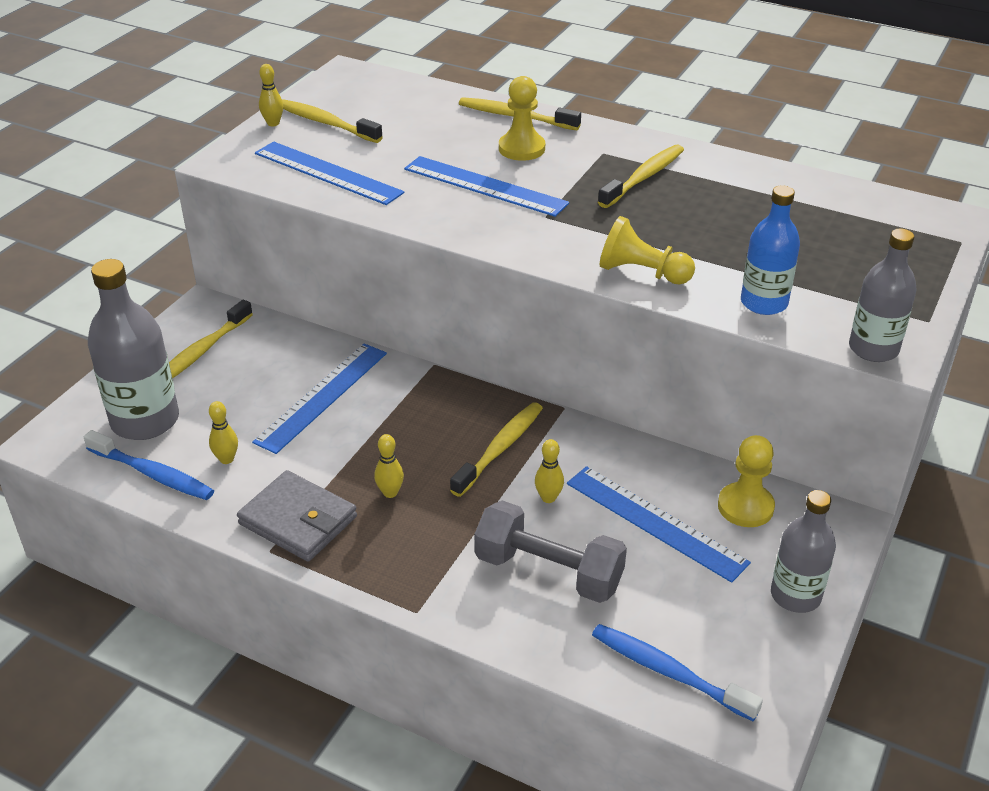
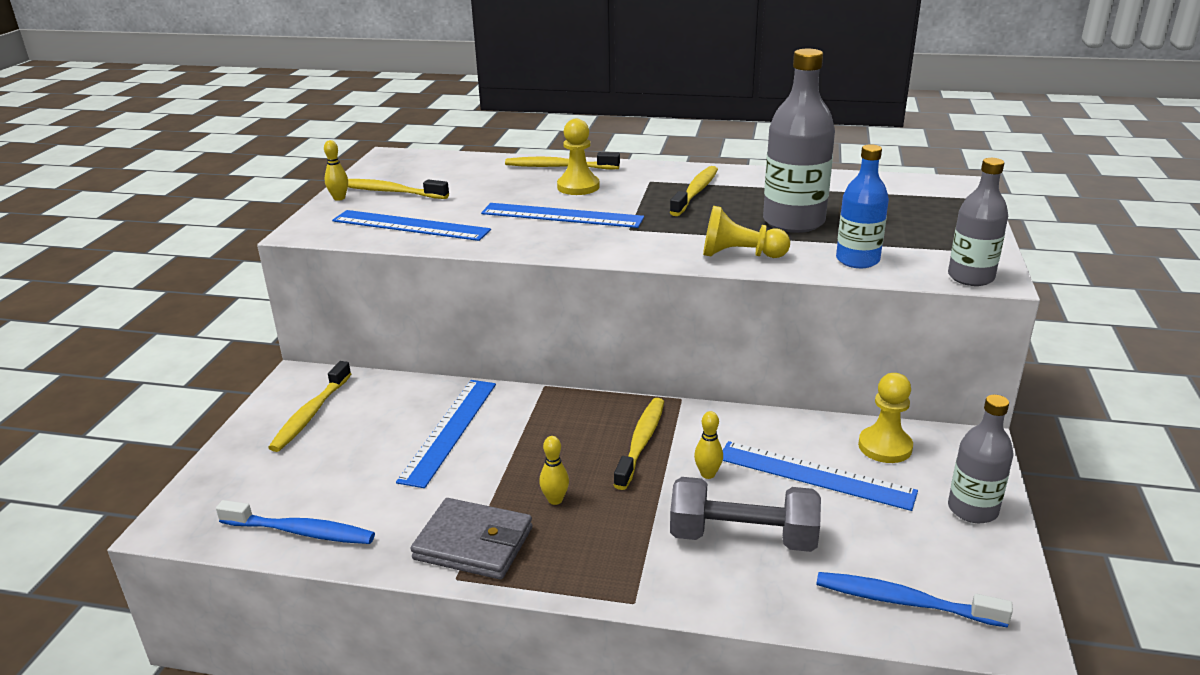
camera: 15 degrees left, 10 degrees down
grey bottle [88,259,179,440] -> grey bottle moved to [763,49,835,233]
yellow bowling pin [209,401,238,464] -> none

